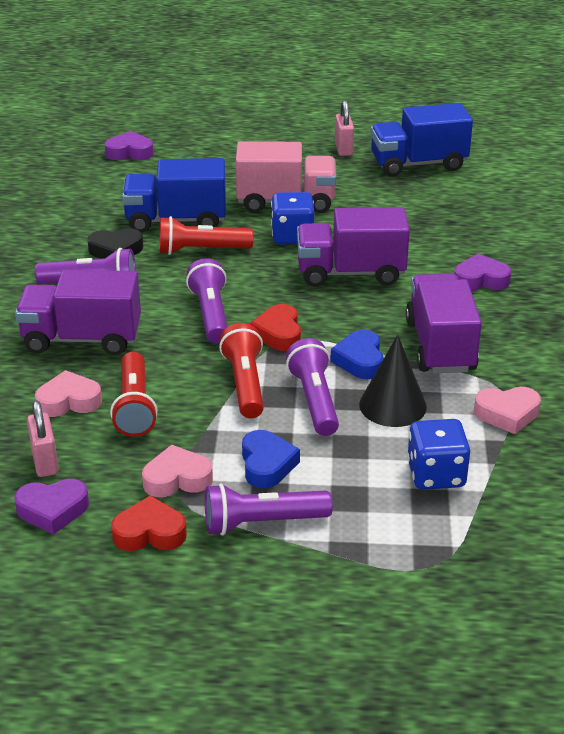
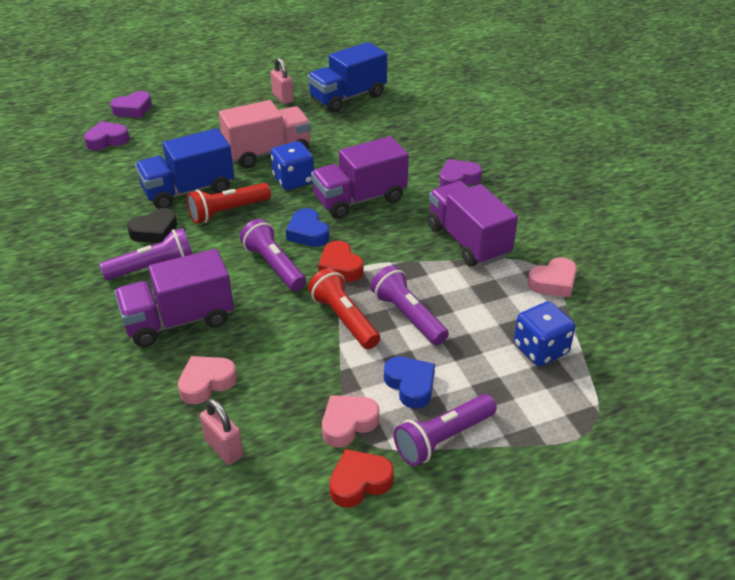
camera: 25 degrees left, 5 degrees up
purple heart [14,479,89,534] -> purple heart moved to [110,91,152,118]
red flashlight [110,352,158,437] -> none
blue heart [331,330,384,379] -> blue heart moved to [286,208,329,247]
black cone [359,335,427,427] -> none

